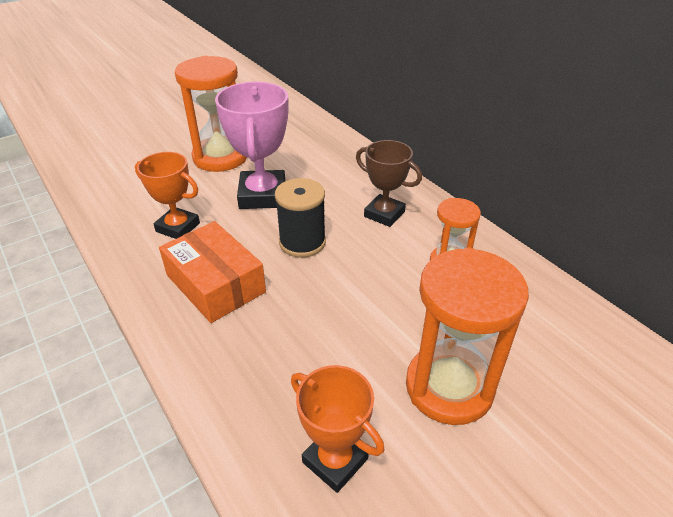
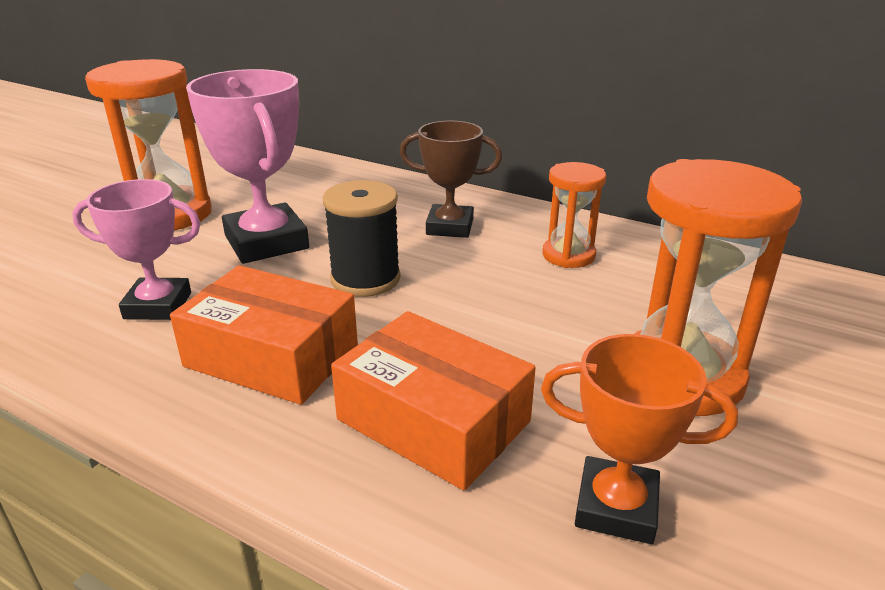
camera: 25 degrees left, 10 degrees down
orange trophy [135,152,200,239] -> pink trophy [72,179,201,320]
none -> orange box [331,311,536,490]

